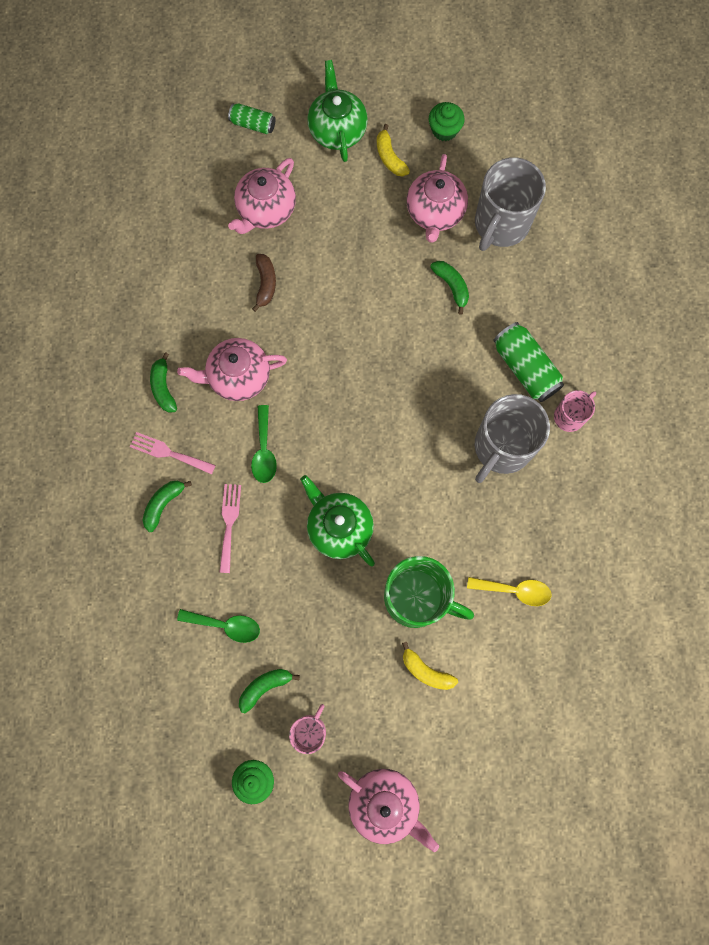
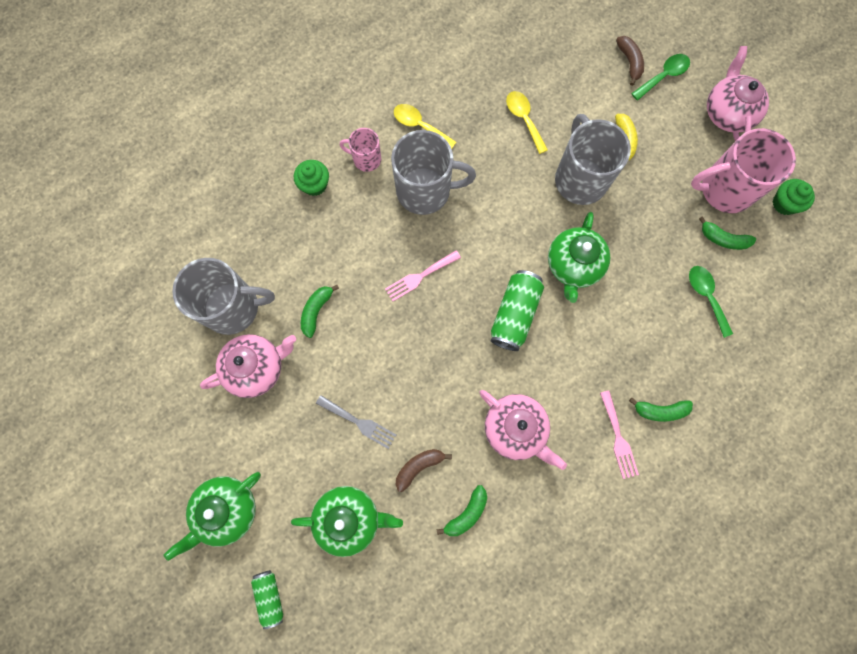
camera: 125 degrees left, 0 degrees up
green banana [150,352,177,413] -> green banana moved to [437,485,487,536]
pink fork [219,484,241,573] -> pink fork moved to [385,250,461,301]
pink teapot [228,158,296,234] -> green teapot [291,486,403,557]
green spoon [251,405,277,483] -> green spoon moved to [631,54,690,100]
pink mug [289,704,326,754] -> pink mug [691,128,796,213], size x1.90
yellow banana [377,124,410,176] -> none
green mug [384,556,474,628] -> grey mug [555,114,631,205]
green cupcake [429,102,465,141] -> green cupcake moved to [294,160,329,196]
green can [493,322,564,402] -> green can moved to [490,270,544,351]
none -> grey fork [316,395,396,449]
none -> yellow spoon [394,104,456,149]
none -> brown banana [616,36,644,86]

